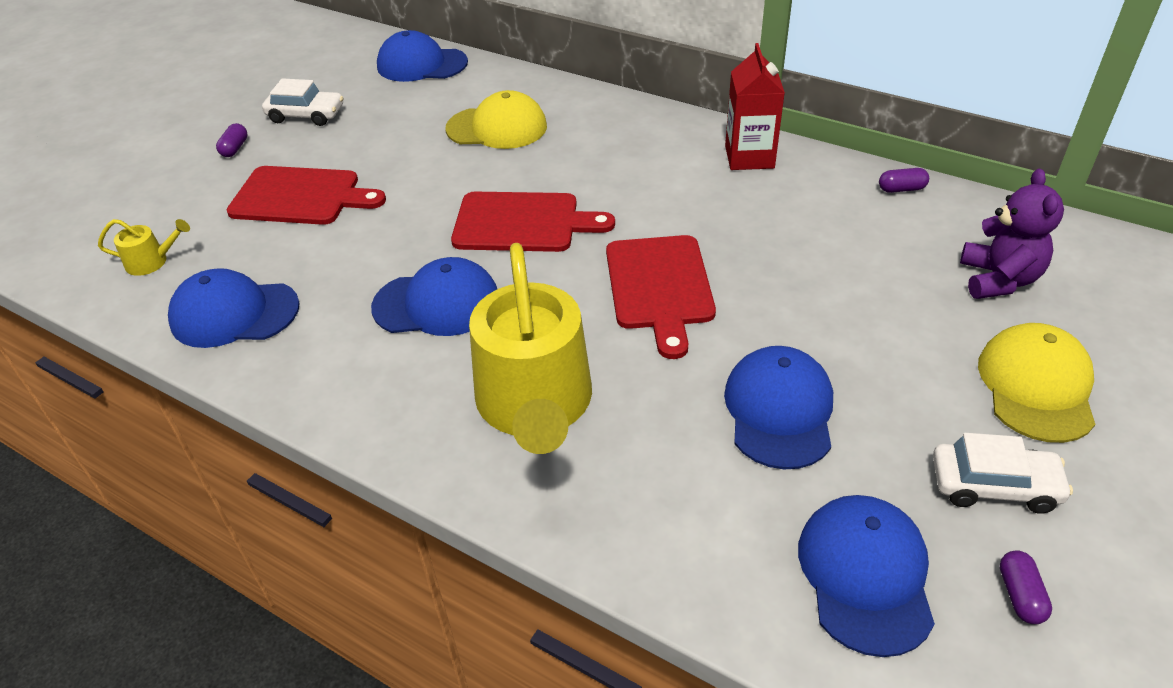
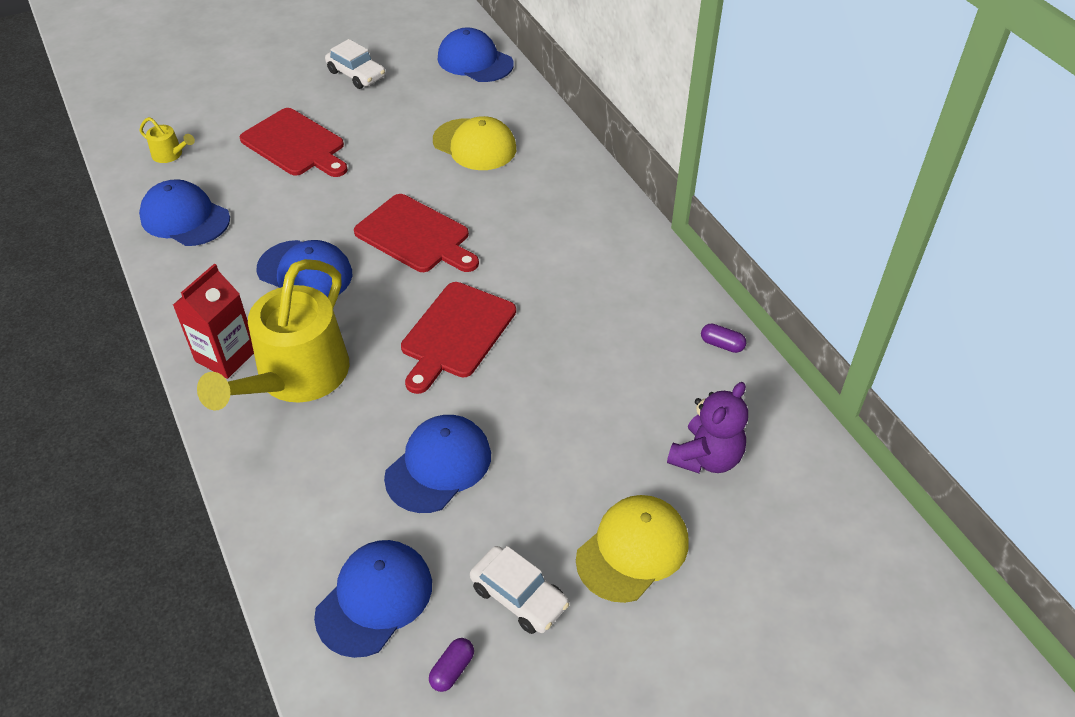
camera: 30 degrees right, 5 degrees up
purple capsule [216,123,248,157] -> none
red carton [725,43,785,170] -> red carton moved to [173,264,254,379]

